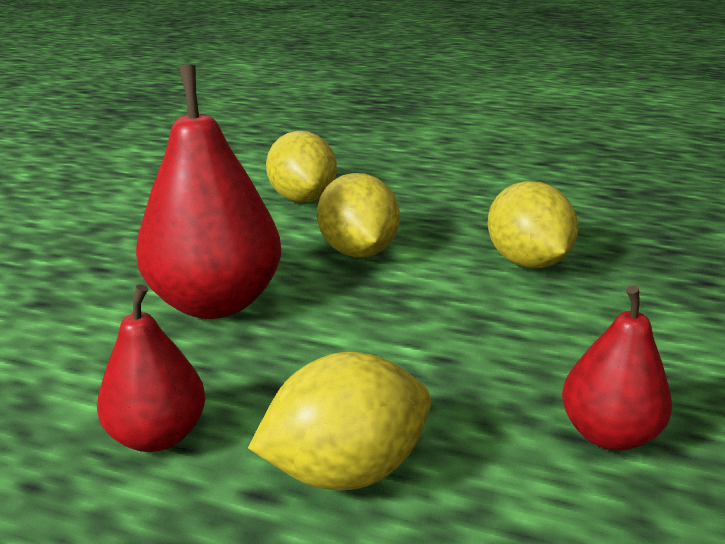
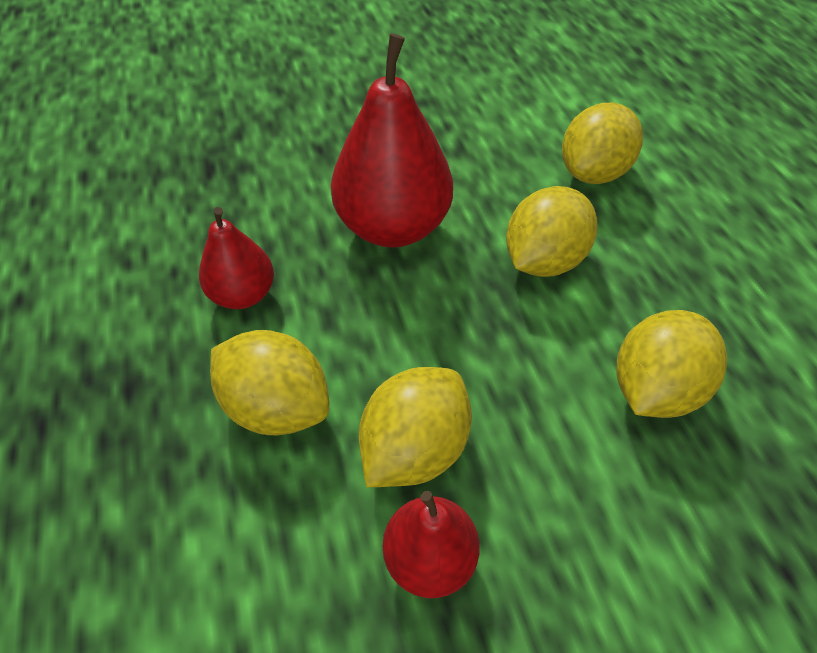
camera: 55 degrees right, 25 degrees up
none -> yellow lemon [359,367,472,487]

